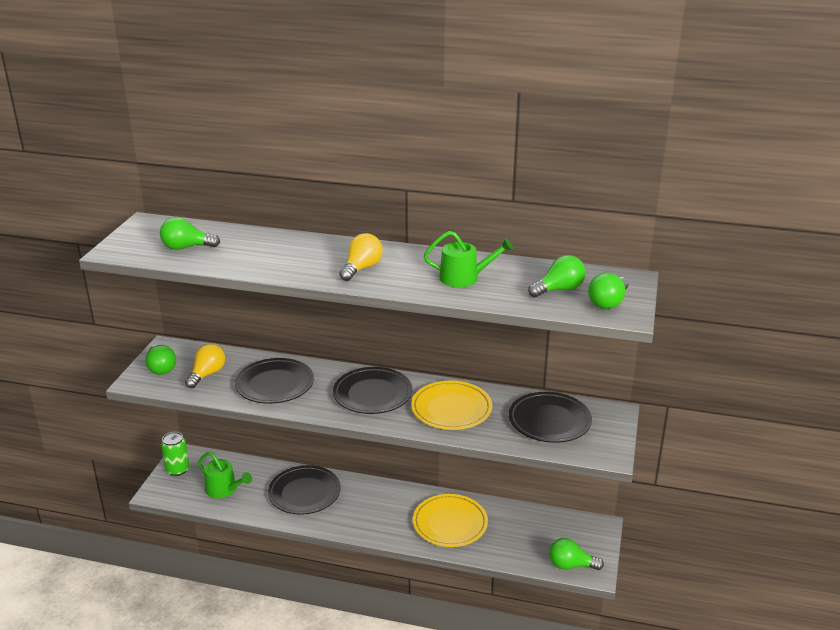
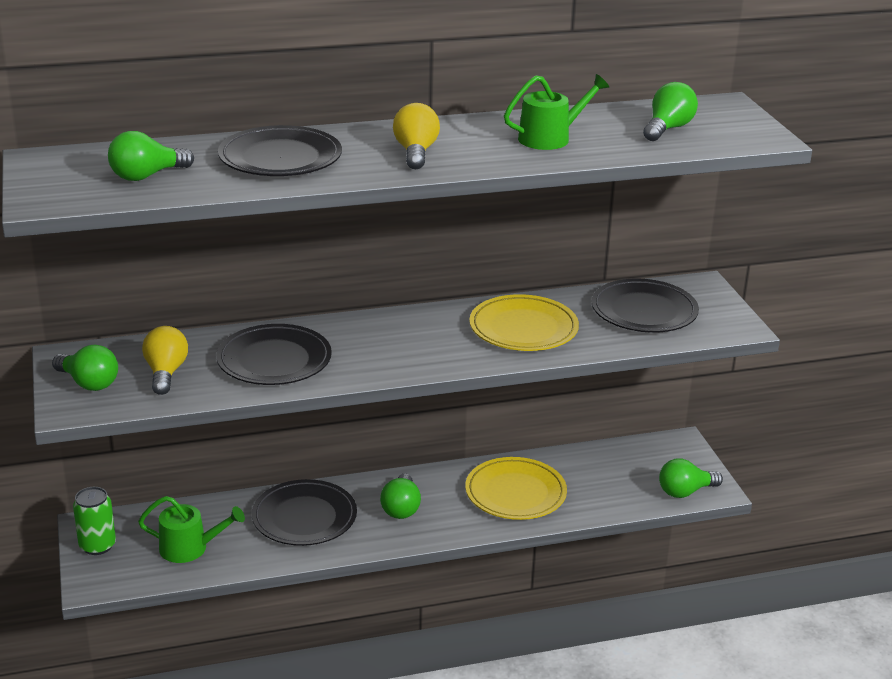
camera: 30 degrees left, 0 degrees up
black plate [333,367,412,414] -> black plate moved to [218,125,342,176]
green light bulb [588,273,629,309] -> green light bulb moved to [380,474,421,519]

